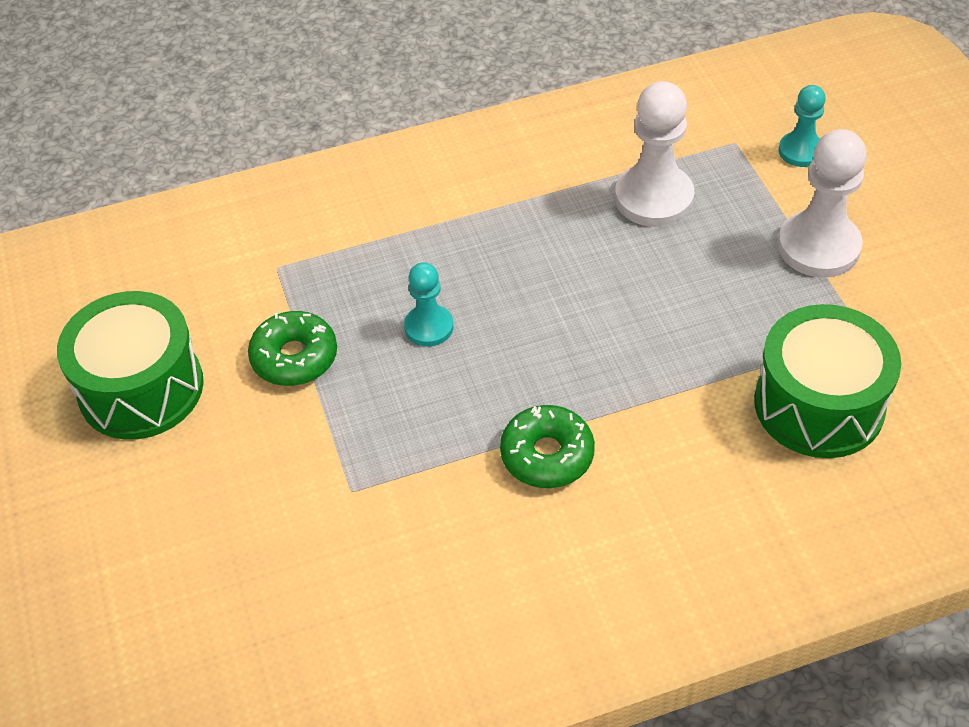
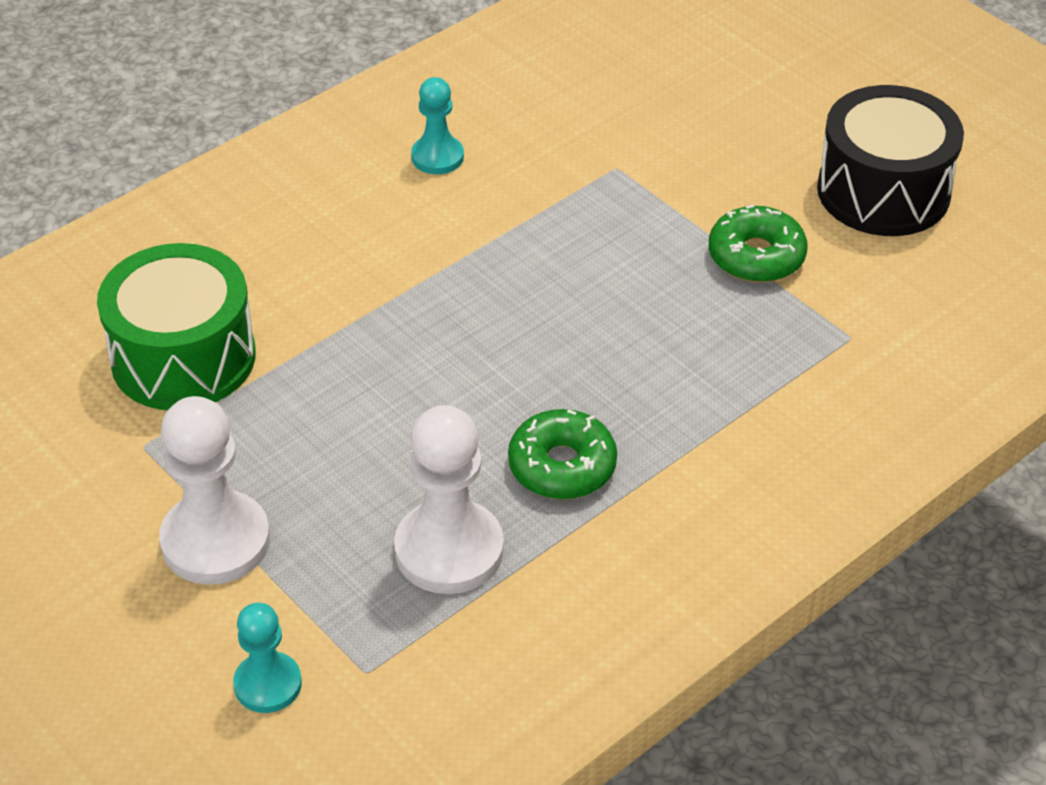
camera: 155 degrees right, 5 degrees down
green drum [57,291,204,440] -> black drum [817,85,964,236]
turquoise pawn [404,262,453,347] -> turquoise pawn moved to [411,77,464,174]
green donut [500,405,595,488] -> green donut moved to [508,409,617,499]

